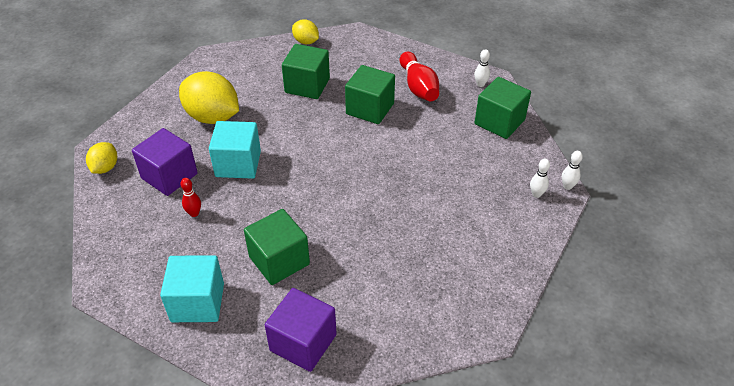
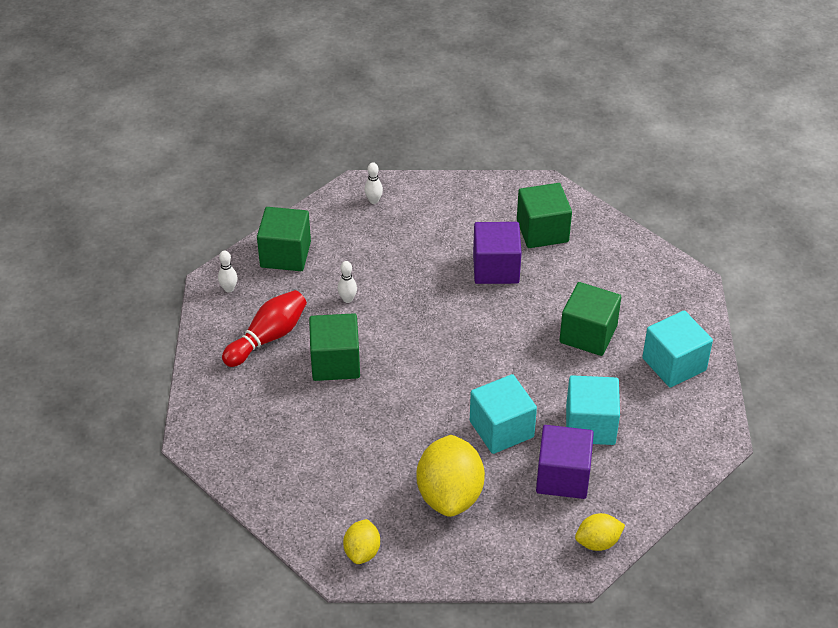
camera: 120 degrees left, 0 degrees up
red bowling pin [180,178,201,217] -> turquoise cube [566,375,620,445]
purple cube [265,288,337,372] -> purple cube moved to [473,222,522,284]
green cube [282,44,330,99] -> green cube moved to [517,183,572,248]
yellow lemon [292,19,319,44] -> yellow lemon moved to [343,519,380,564]
white bowling pin [562,151,583,190] -> white bowling pin moved to [338,261,357,303]

